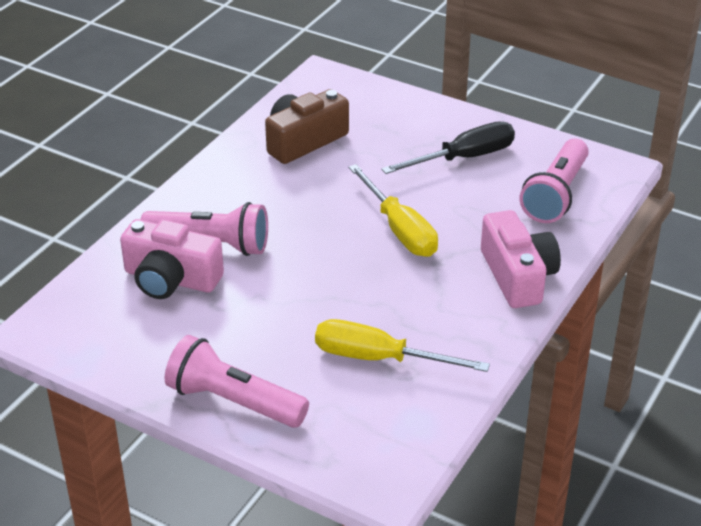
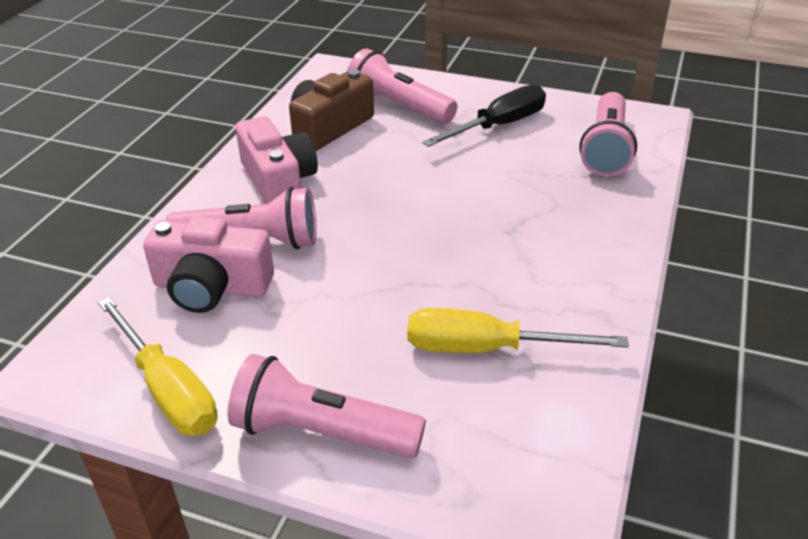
camera: 10 degrees left, 0 degrees up
yellow screwdriver [348,164,438,257] -> yellow screwdriver moved to [98,297,218,436]
pink camera [481,210,561,308] -> pink camera moved to [236,116,318,204]
none -> pink flashlight [347,49,457,124]

